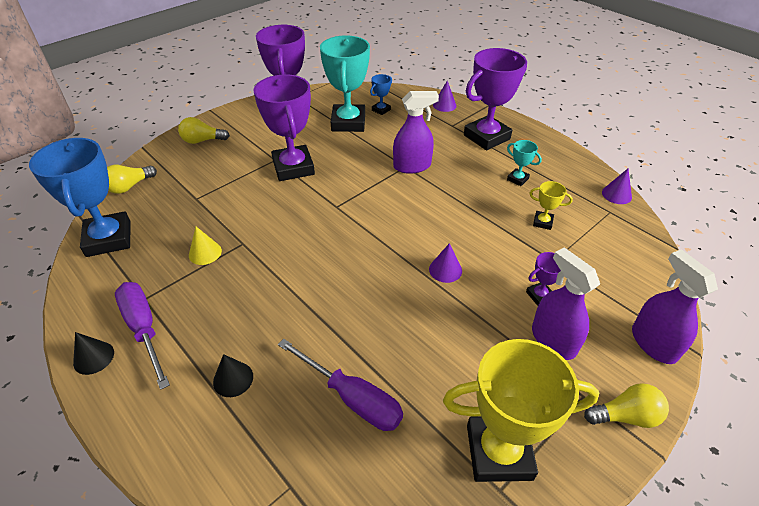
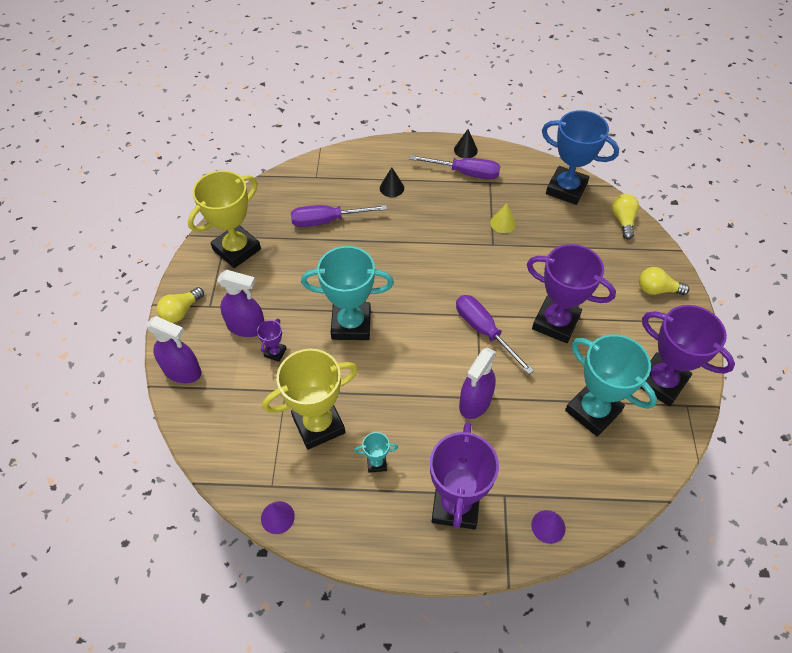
camera: 135 degrees right, 10 degrees up
yellow light bulb [178,117,230,144] -> yellow light bulb turned 120 degrees counterclockwise [639,267,689,295]
blue trophy [370,74,392,115] -> none
purple cone [429,243,462,283] -> turquoise trophy [301,246,394,340]
yellow trophy [530,181,573,230] -> yellow trophy [262,349,358,450], size x2.27
none -> purple screwdriver [456,295,534,374]

